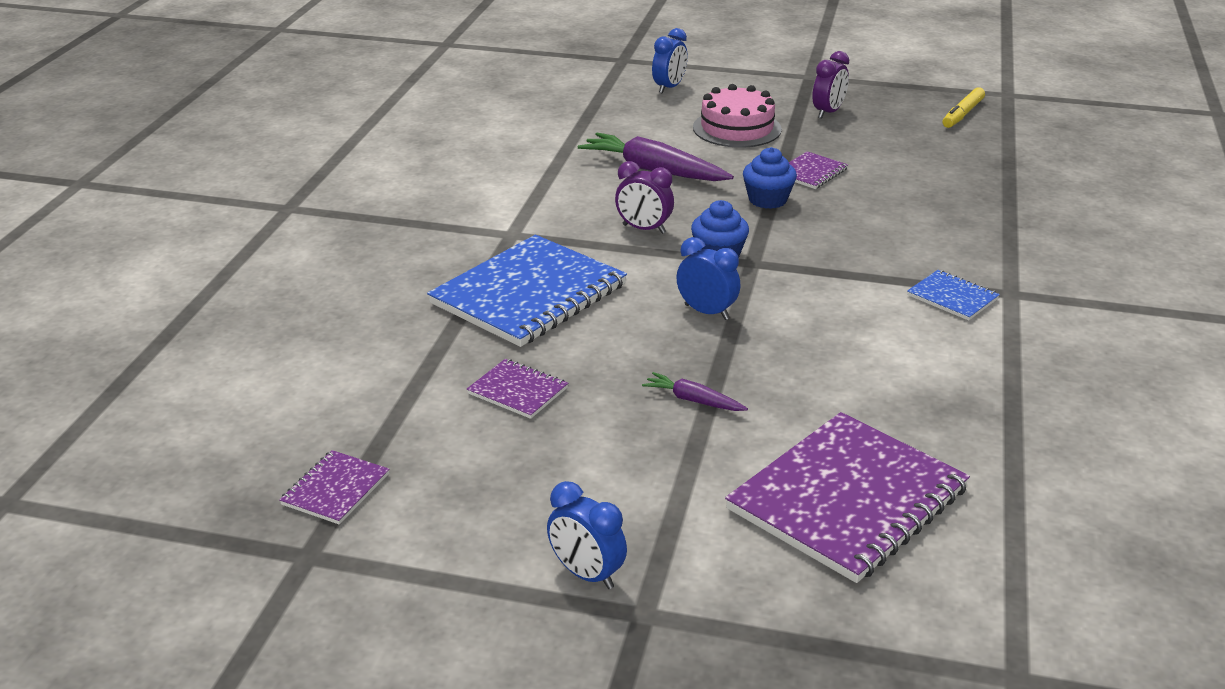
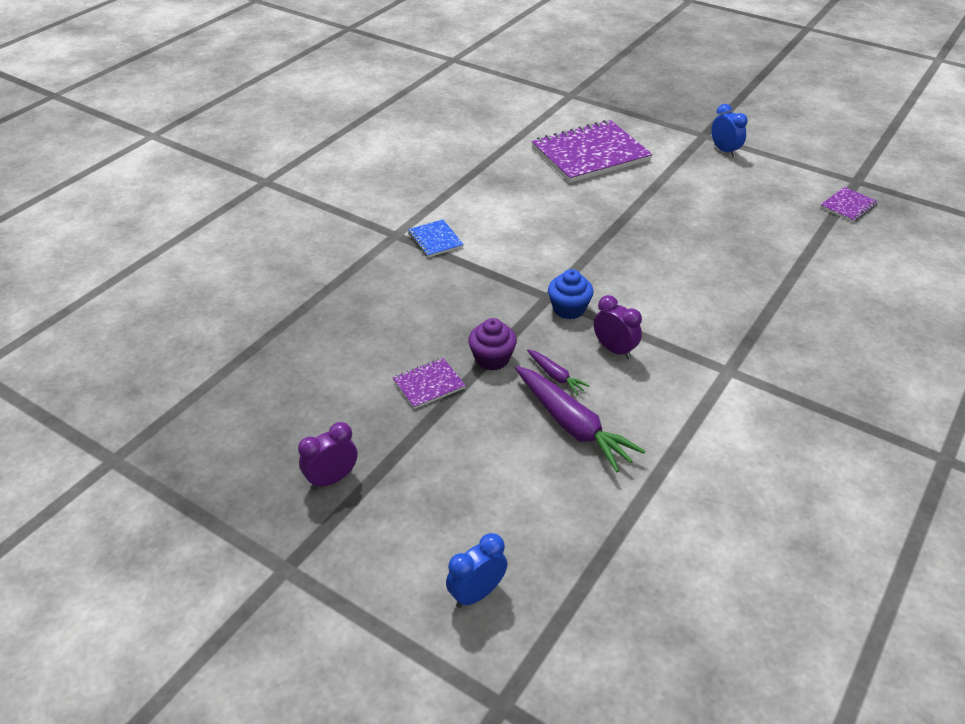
camera: 160 degrees left, 10 degrees up
blue notebook [427,235,627,347] -> none
purple notebook [467,359,568,419] -> none
purple carrot [642,372,748,411] -> purple carrot moved to [527,349,590,395]
blue clock [676,237,740,320] -> none
pink cake [693,84,782,148] -> none
blue cupcake [743,147,797,209] -> purple cupcake [468,318,517,370]
yellow marker [943,87,985,128] -> none

